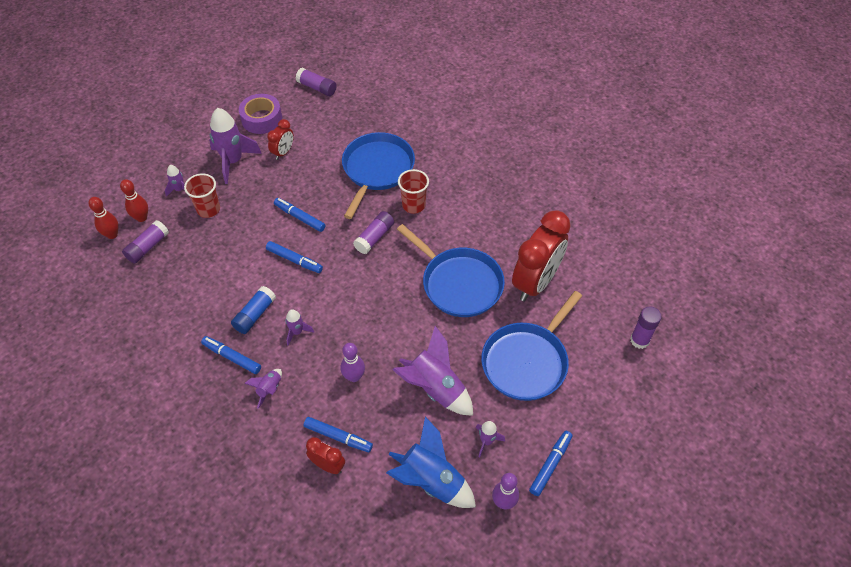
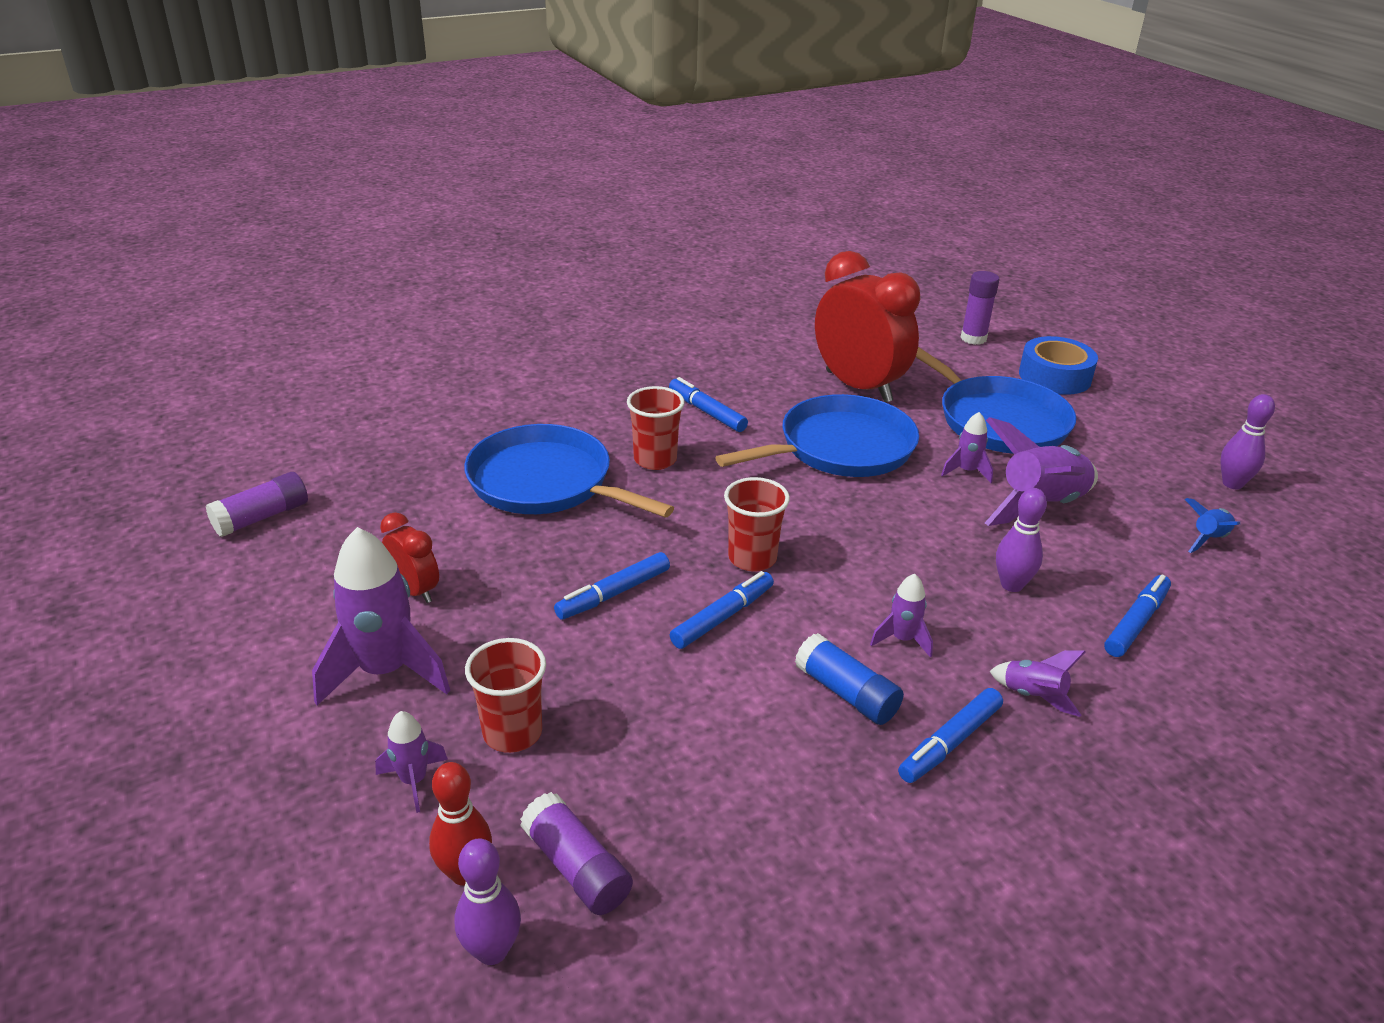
camera: 75 degrees left, 20 degrees down
red bowling pin [89,197,118,239] -> purple bowling pin [454,838,521,965]
purple tape [239,94,282,134] -> none
red clock [306,437,345,474] -> none
purple glue stick [353,211,394,254] -> none
blue rocket [386,417,476,508] -> blue rocket [1185,498,1240,553], size x0.50
purple rocket [476,421,505,458] -> purple rocket moved to [941,412,993,483]
blue marker [529,431,573,496] -> blue marker moved to [669,377,748,432]
none -> red cup [724,477,790,572]
none -> blue tape [1019,336,1098,395]

